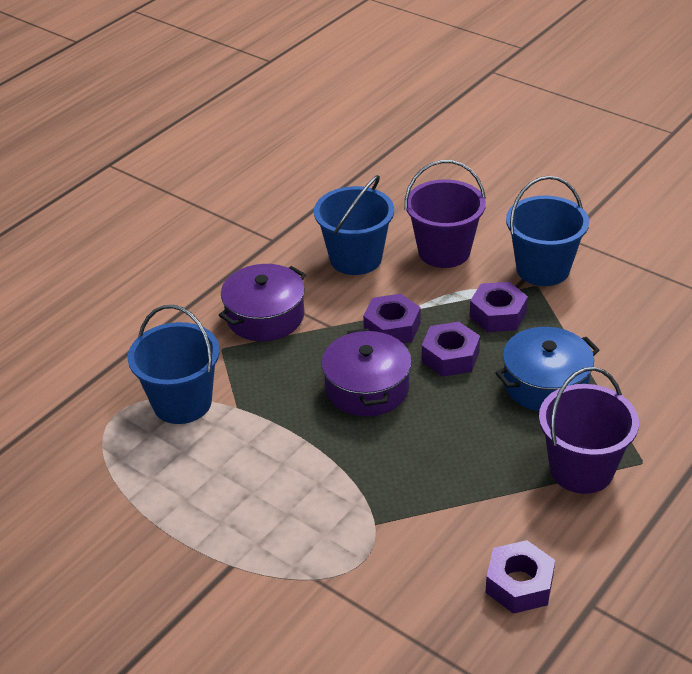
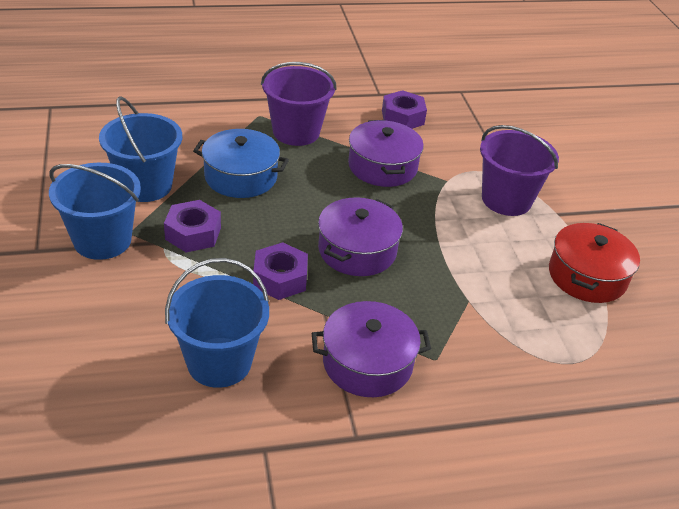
camera: 145 degrees left, 0 degrees up
blue bucket [128,305,220,424] -> blue bucket moved to [99,96,182,202]
purple bucket [405,160,486,268] -> purple bucket moved to [480,125,559,216]
purple nut [422,322,480,377] -> none
none -> purple pot [348,120,424,187]
none -> red pot [549,223,640,303]

